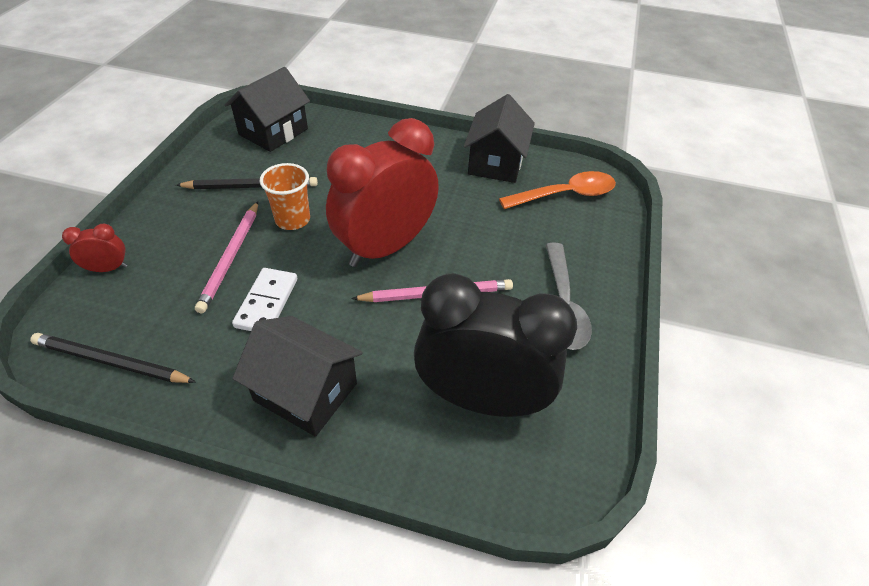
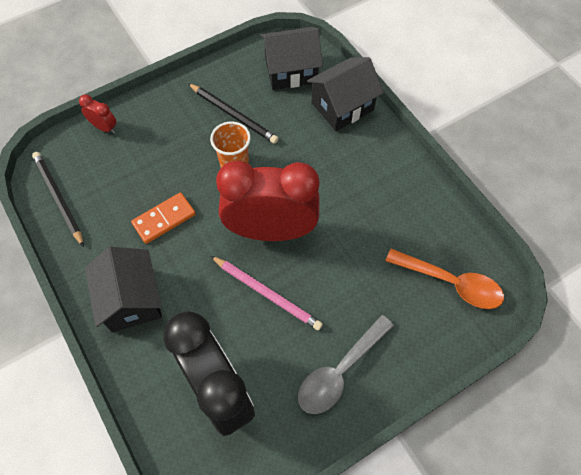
camera: 45 degrees right, 15 degrees up
pink pencil [195,202,258,313] -> none
white domino [232,268,297,331] -> orange domino [131,192,196,244]
black house [464,94,535,183] -> black house moved to [307,57,384,131]

